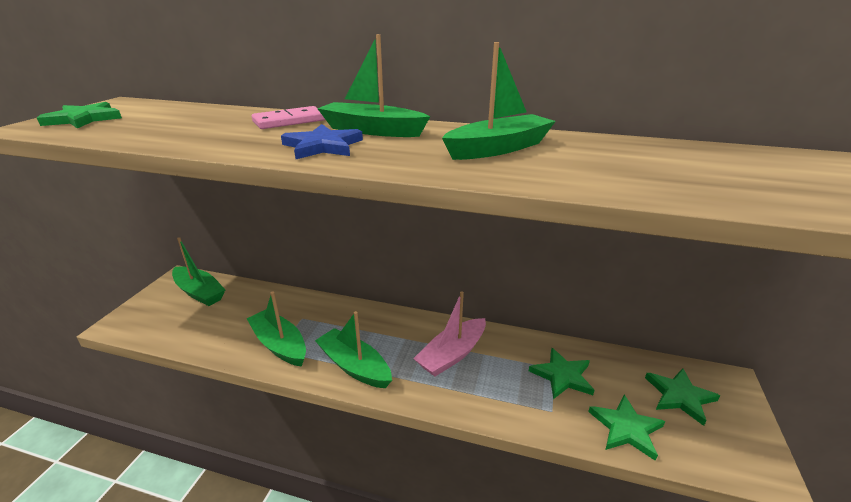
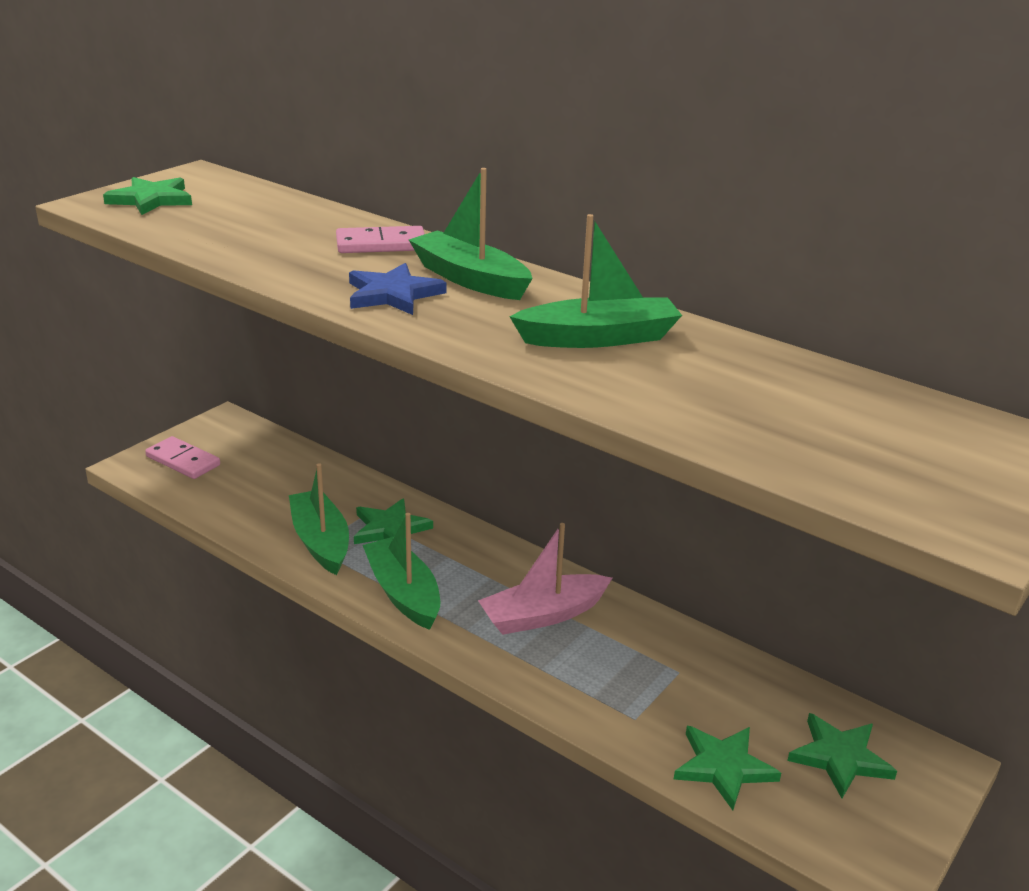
camera: 20 degrees right, 0 degrees up
green boat [172,237,225,306] -> none
green star [529,348,594,399] -> green star moved to [354,498,433,544]
none -> pink domino [145,436,220,479]

